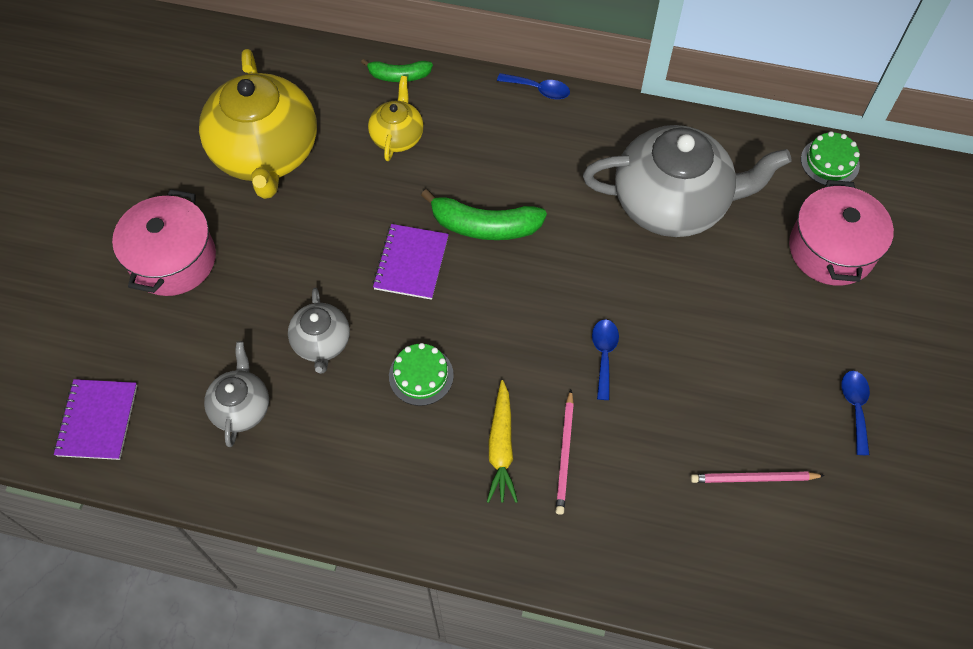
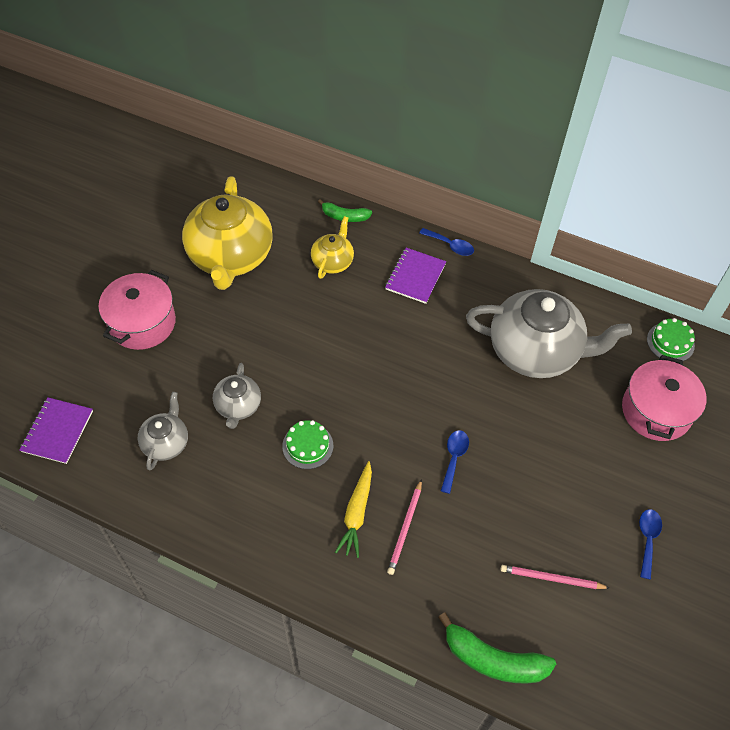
camera: 10 degrees right, 5 degrees down
purple notebook [373,224,449,300] -> purple notebook moved to [385,248,446,304]
green banana [421,189,547,240] -> green banana moved to [438,612,556,683]

